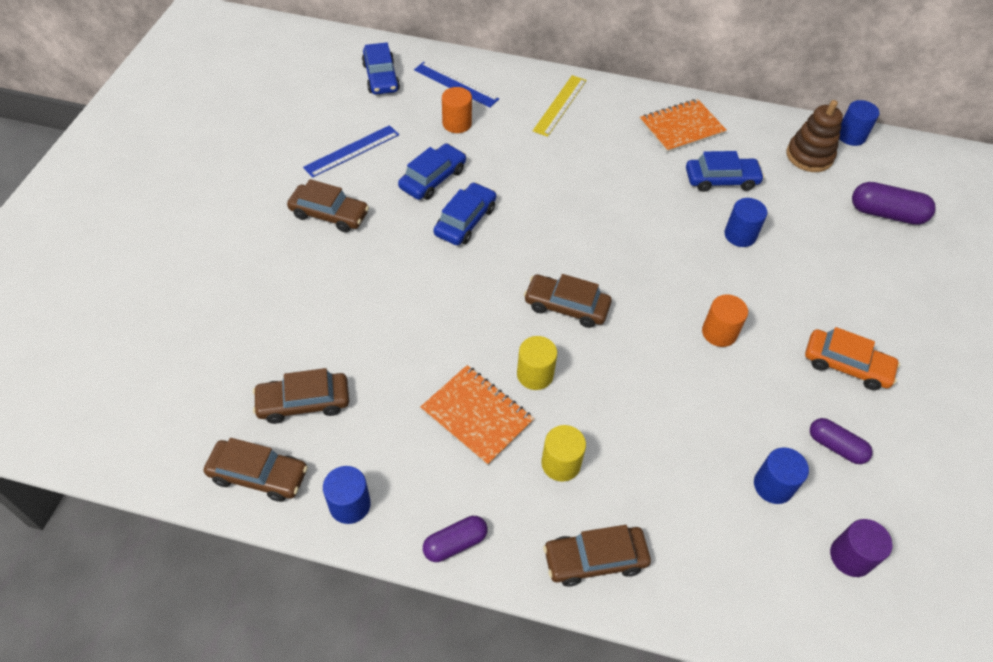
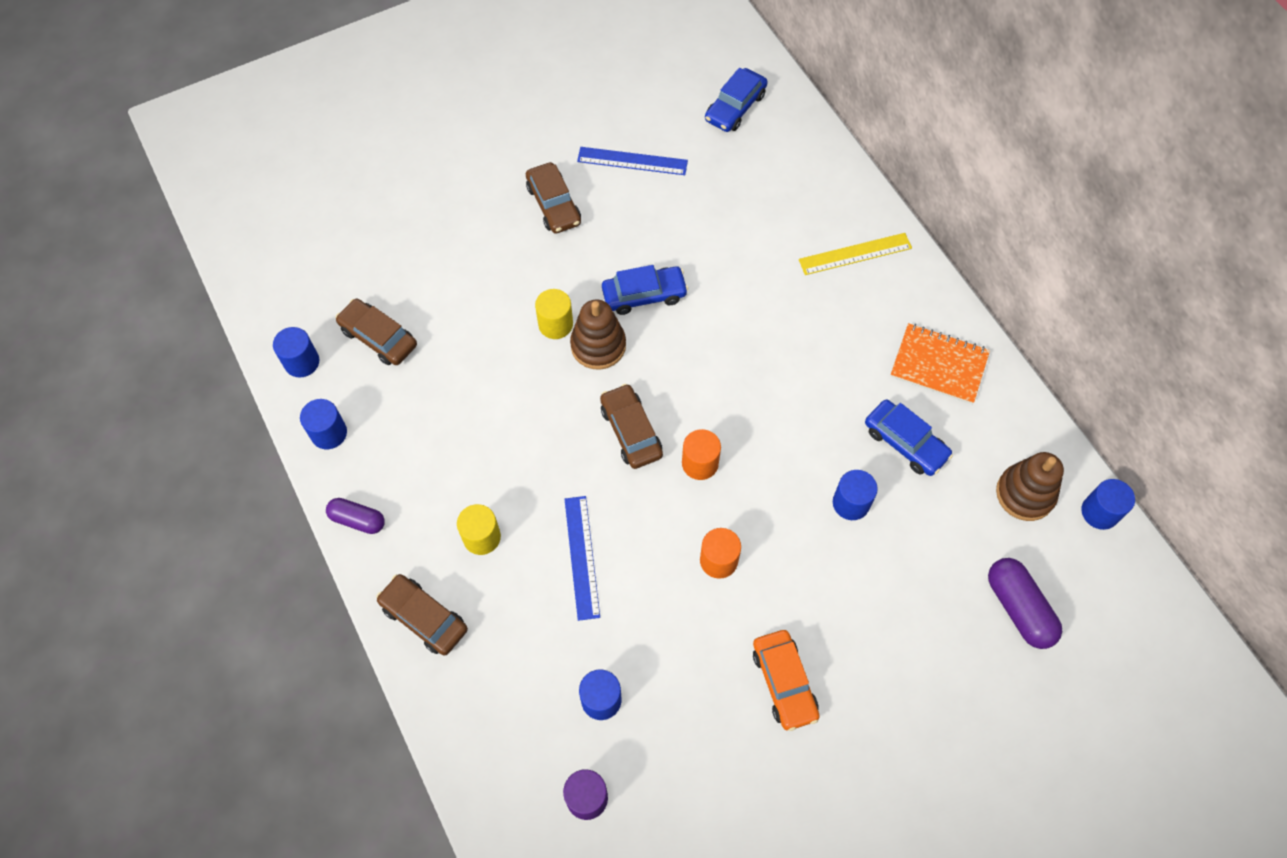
camera: 50 degrees right, 10 degrees up
brown car [204,438,308,502] -> blue cylinder [273,327,319,378]
blue car [398,143,466,200] -> none
blue ruler [414,62,499,108] -> blue ruler moved to [565,496,600,621]
orange notebook [420,365,534,466] -> none
orange cylinder [442,87,472,133] -> orange cylinder moved to [682,429,721,480]
yellow cylinder [517,336,557,390] -> yellow cylinder moved to [535,289,573,339]
purple capsule [810,418,873,464] -> none
none -> brown stacking toy [570,300,626,370]

